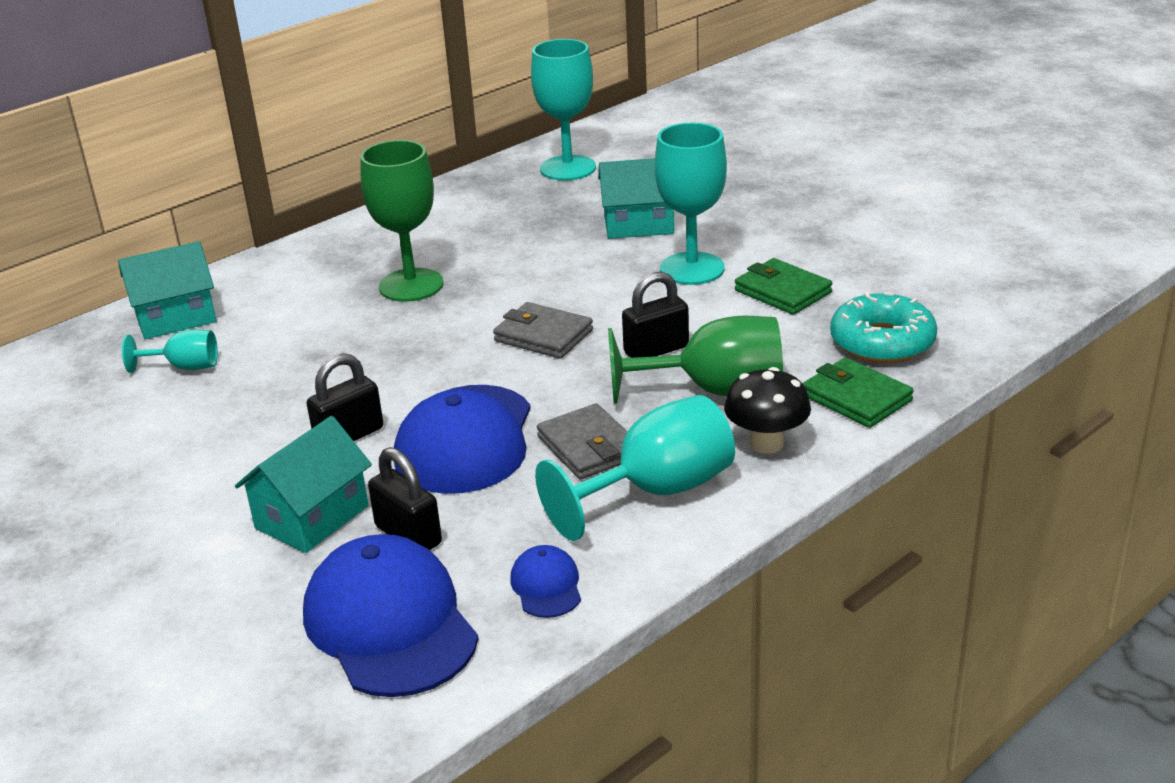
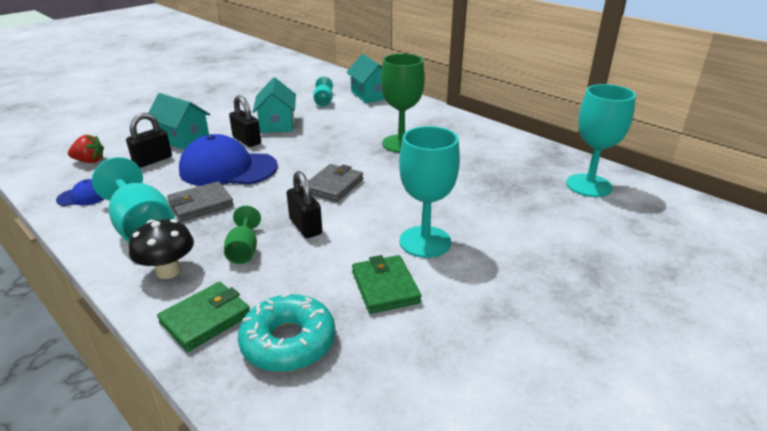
camera: 85 degrees right, 0 degrees up
blue cap [303,534,478,697] -> red strawberry [68,135,104,163]
turquoise house [598,158,674,239] -> turquoise house moved to [253,78,296,133]
green goblet [608,316,783,404] -> green goblet [224,206,261,264], size x0.54
green wallet [735,258,832,315] -> green wallet turned 60 degrees counterclockwise [352,255,421,314]

